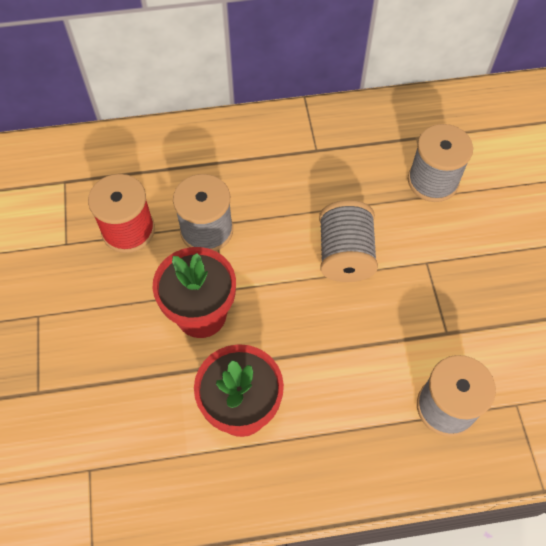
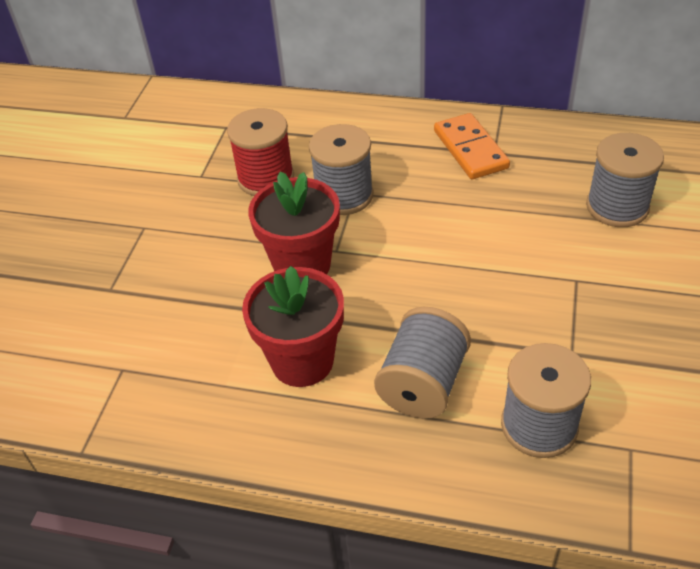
camera: 25 degrees right, 15 degrees down
grey spool [319,200,378,282] -> grey spool moved to [374,307,471,418]
none -> orange domino [434,113,510,179]

